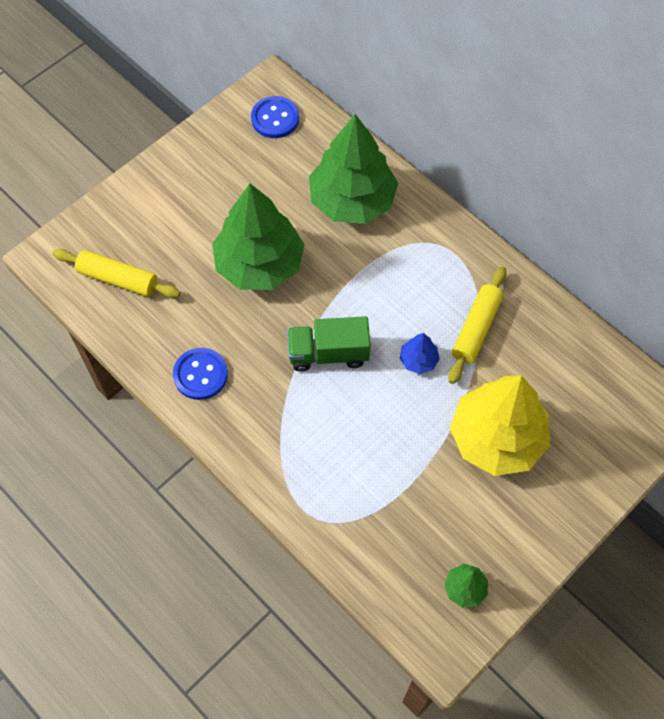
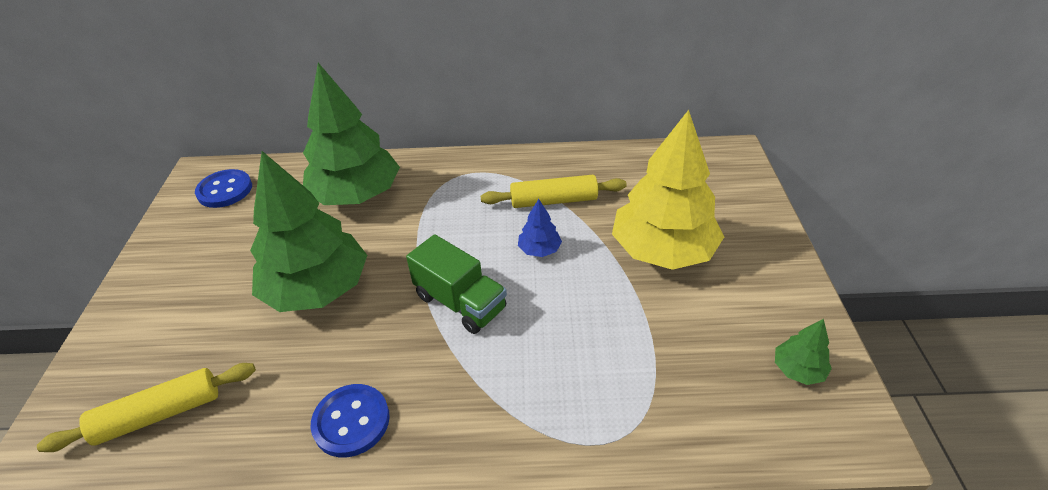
camera: 45 degrees left, 20 degrees down
green truck [287,316,371,372] -> green truck turned 90 degrees counterclockwise [406,234,507,334]
yellow rolling pin [448,266,506,384] -> yellow rolling pin turned 75 degrees counterclockwise [481,175,627,208]

